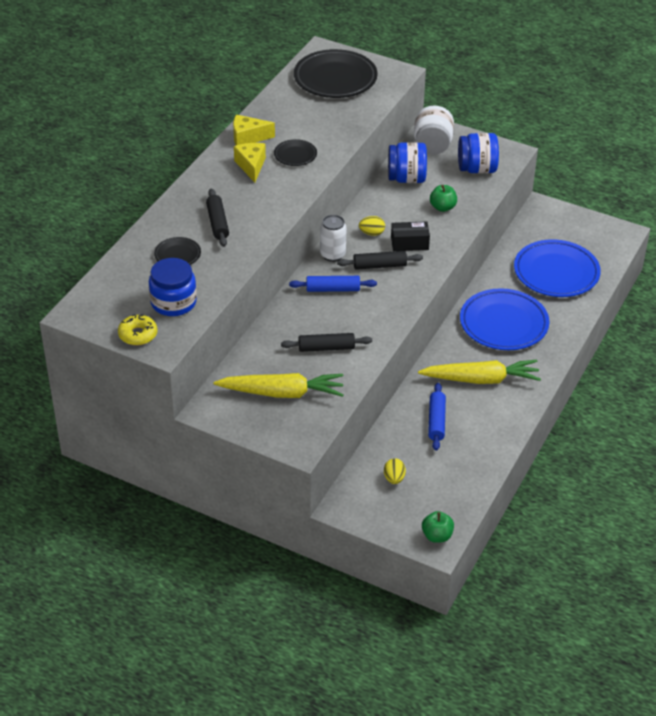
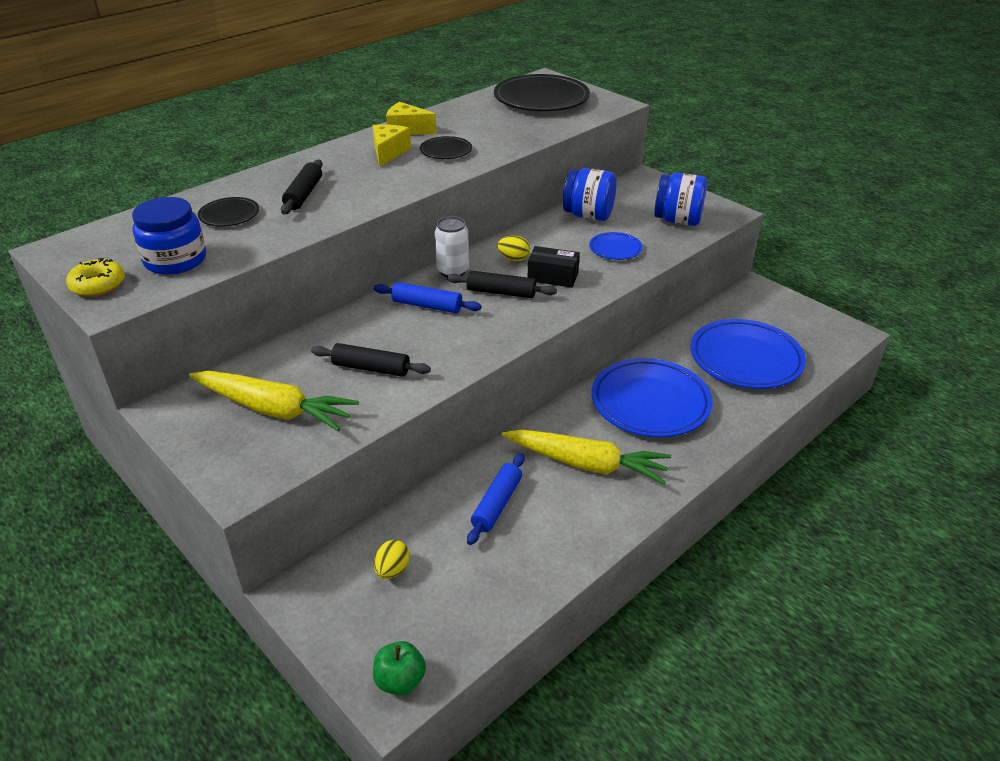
camera: 20 degrees right, 5 degrees down
white jar [414,106,454,155] -> none
green apple [430,185,457,212] -> blue plate [589,232,643,260]

